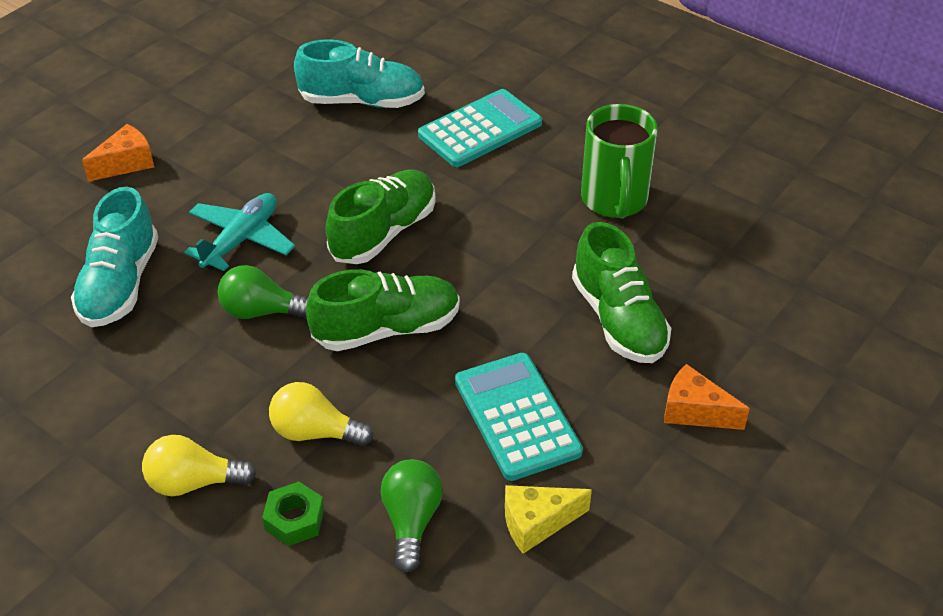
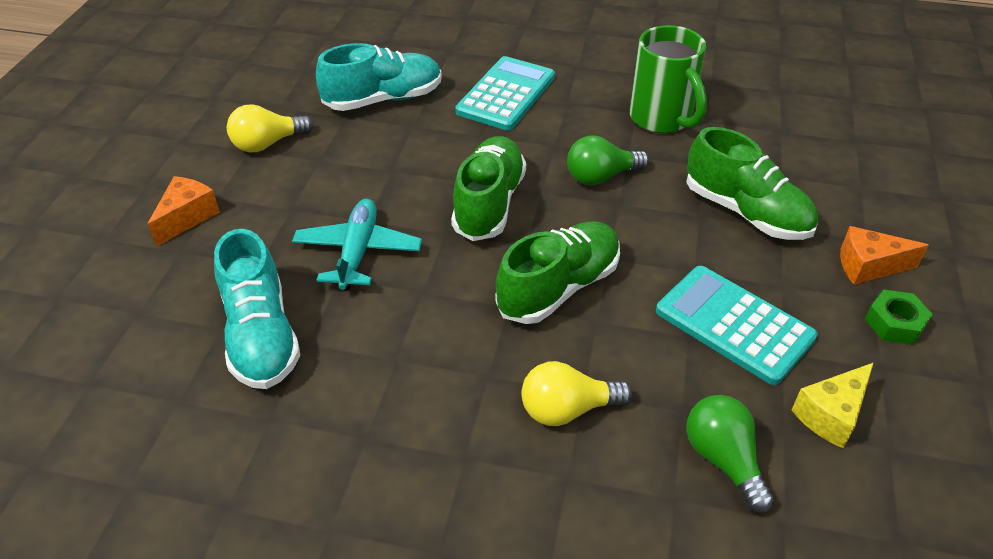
camera: 25 degrees left, 0 degrees up
yellow light bulb [142,435,256,496] -> yellow light bulb moved to [227,104,313,152]
green light bulb [217,265,308,319] -> green light bulb moved to [567,136,649,185]
green nut [262,482,324,546] -> green nut moved to [865,290,933,345]

